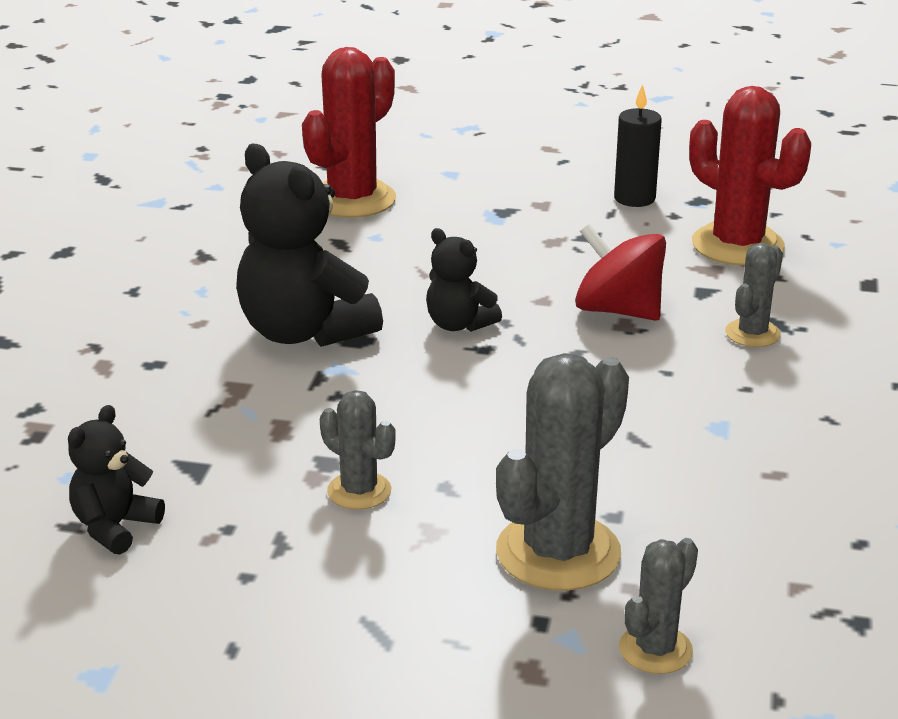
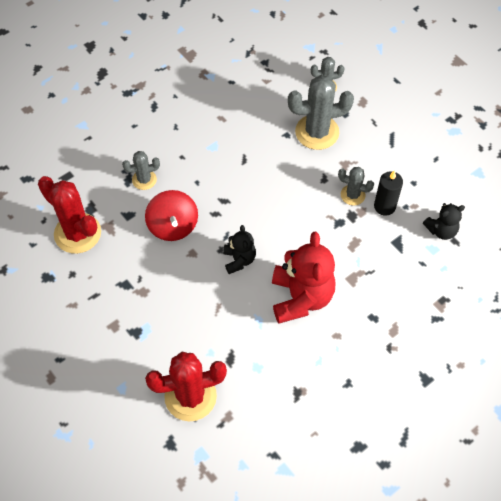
camera: 140 degrees left, 30 degrees up
black teddy bear [236,144,383,347] -> red teddy bear [272,232,335,324]
grey cactus [320,390,396,510] -> grey cactus turned 60 degrees counterclockwise [338,167,374,205]
black candle [614,84,662,207] -> black candle moved to [374,170,403,216]
red cactus [689,86,811,266] -> red cactus turned 45 degrees counterclockwise [38,176,101,254]

